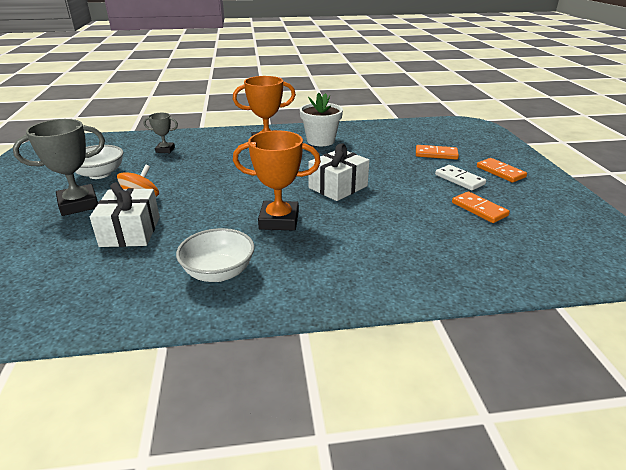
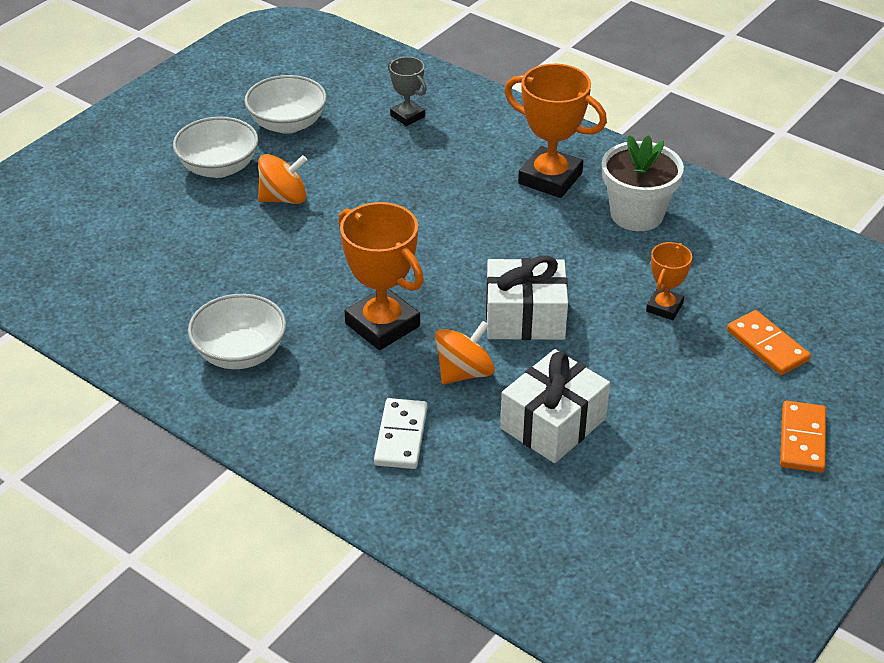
camera: 45 degrees right, 10 degrees up
grey trophy [13,119,105,216] -> white bowl [173,117,258,178]
white gift [90,182,160,247] -> white gift moved to [500,349,610,463]
white domino [435,165,486,190] -> white domino moved to [374,398,428,469]
orange domino [452,191,510,223] -> none
none -> orange spinning top [435,321,495,384]
none -> orange trophy [646,242,692,320]

